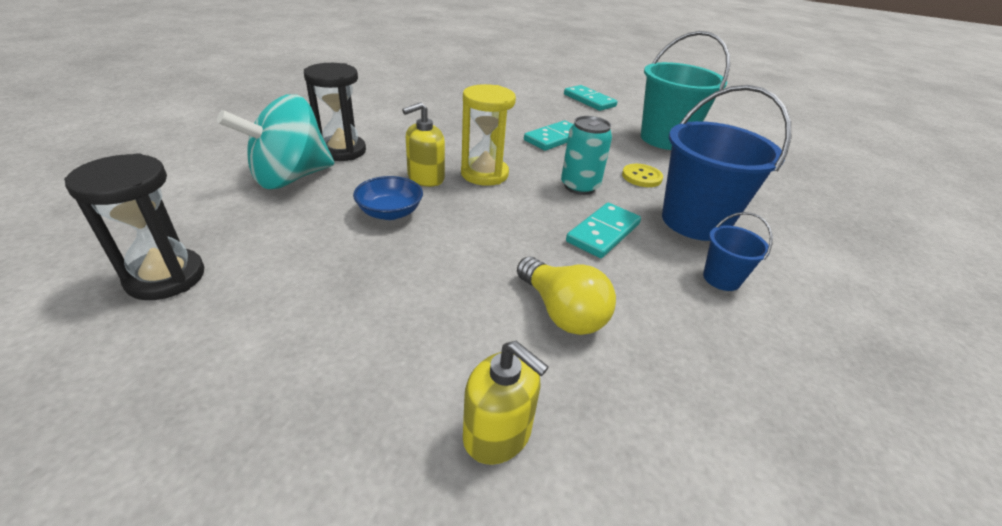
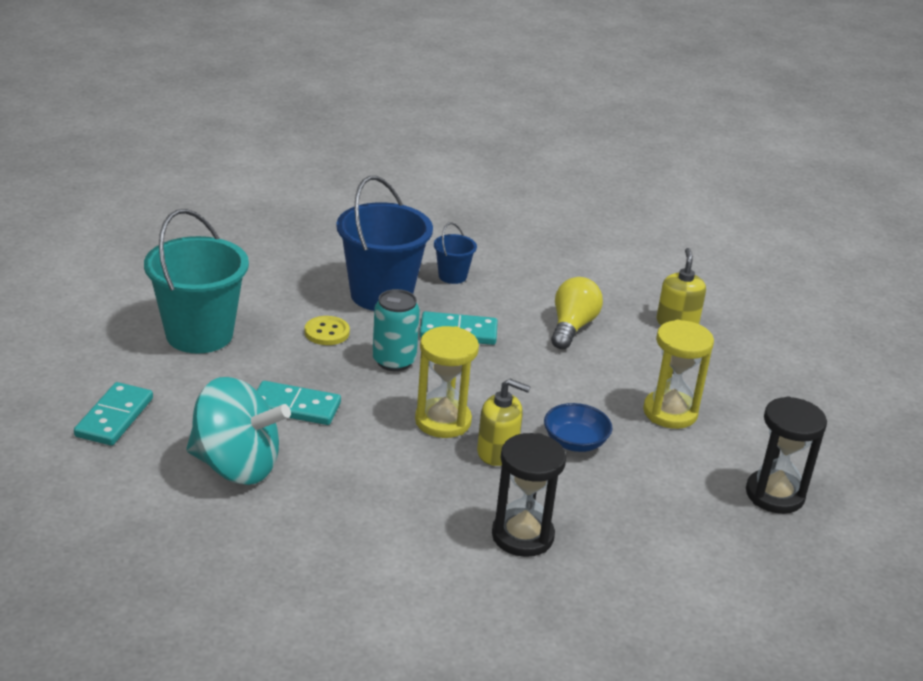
camera: 125 degrees left, 5 degrees down
turquoise spinning top [217,94,334,189] -> turquoise spinning top moved to [186,377,291,485]
none -> yellow hourglass [643,320,714,429]

